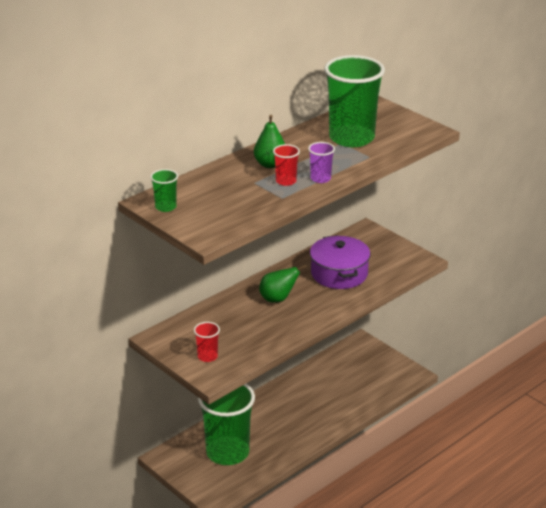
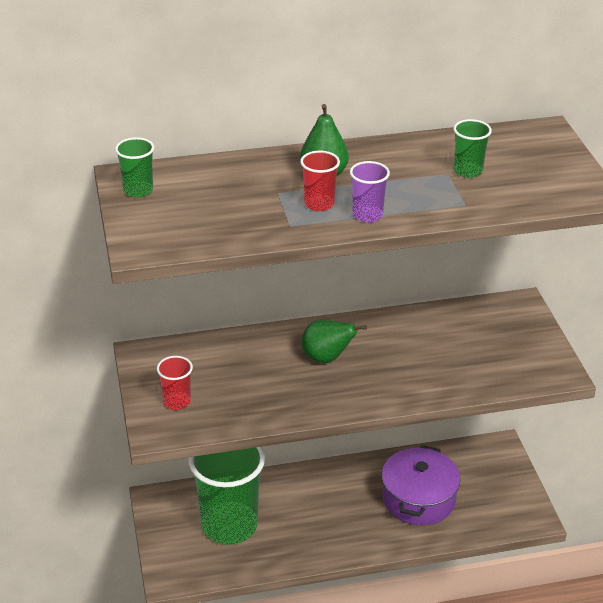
camera: 30 degrees right, 5 degrees up
purple pot [310,235,370,289] -> purple pot moved to [382,445,460,525]
green cup [324,55,385,147] -> green cup [453,119,492,178], size x0.43

